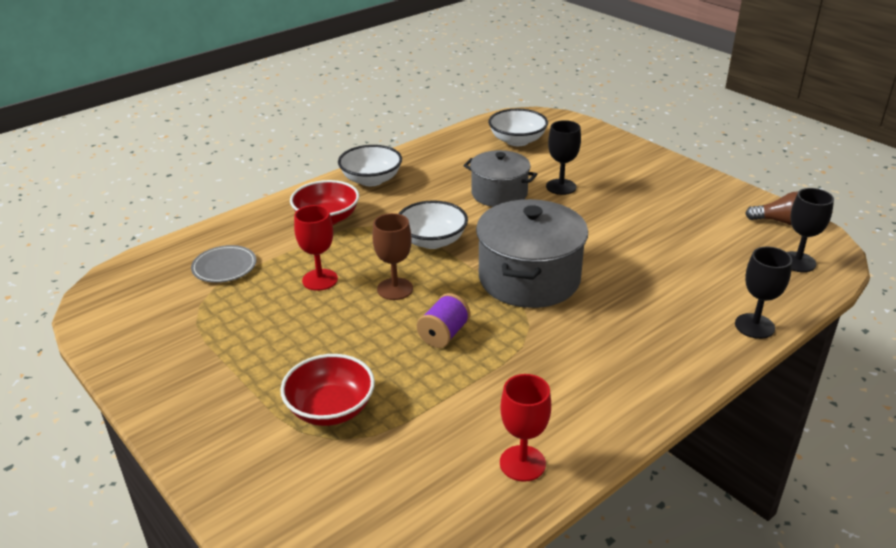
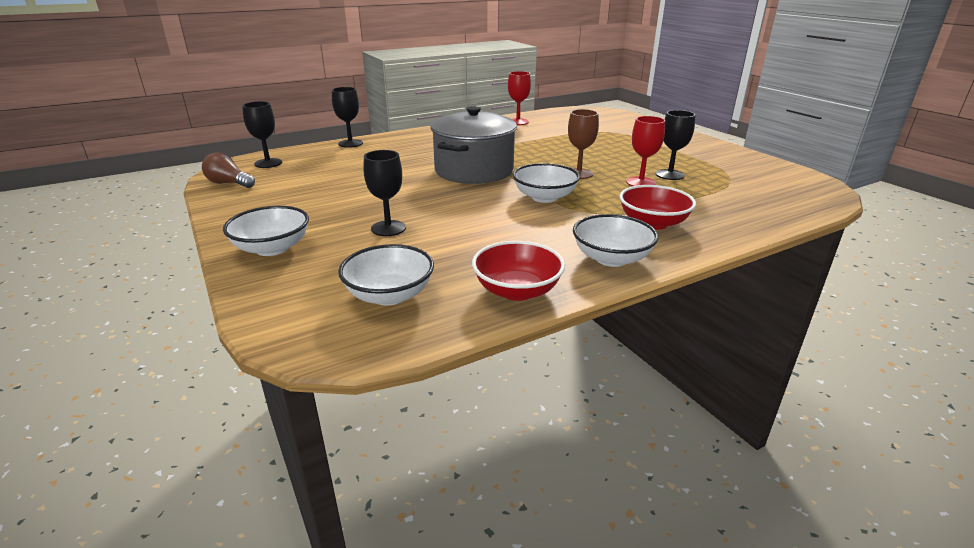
camera: 170 degrees left, 5 degrees down
grey plate [191,245,256,283] -> none
red bowl [280,354,375,426] -> red bowl moved to [472,241,565,301]
purple spool [417,293,470,348] -> none
grey pot [463,150,537,207] -> none
none -> white bowl [223,206,309,256]
none -> black goblet [656,110,695,180]

